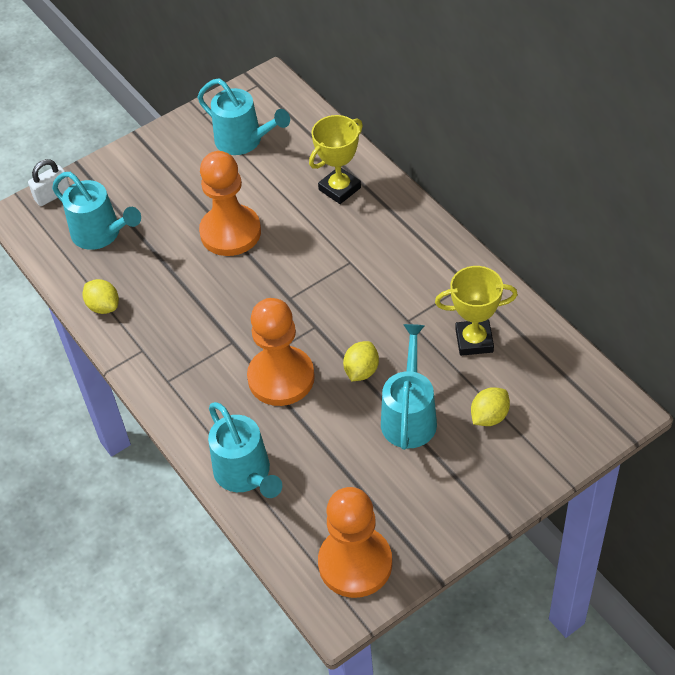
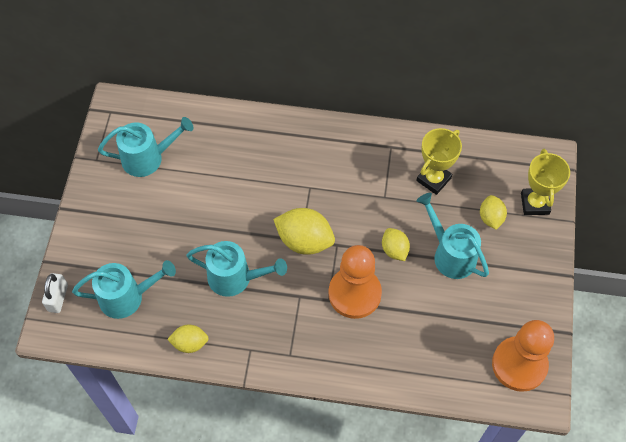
camera: 50 degrees left, 10 degrees up
orange pawn [199,151,261,256] -> none
turquoise watering can [208,402,282,498] -> turquoise watering can moved to [186,241,287,297]
yellow trophy [309,115,363,204] -> yellow trophy moved to [521,149,570,215]
none -> yellow lemon [273,208,335,255]

